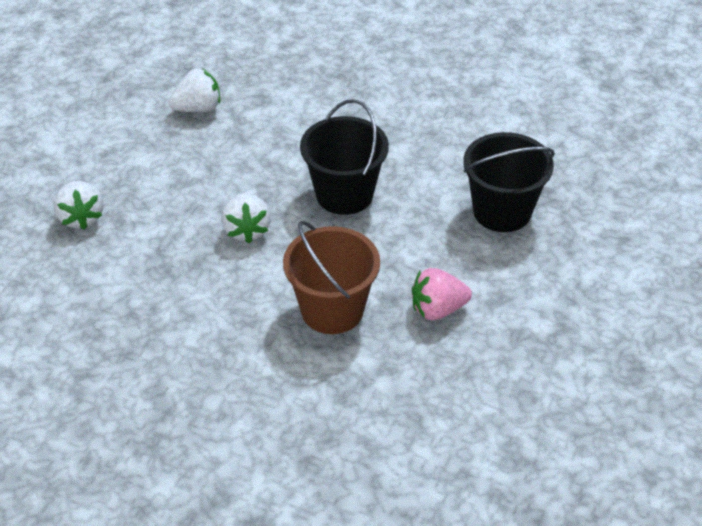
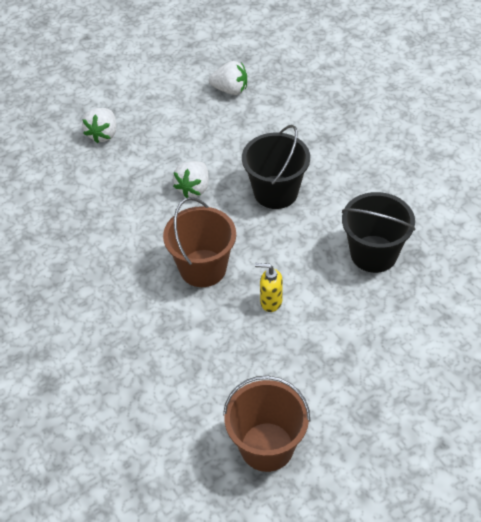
camera: 35 degrees right, 5 degrees up
pink strawberry [412,268,472,320] -> yellow soap dispenser [255,263,283,312]
none -> brown bucket [223,376,310,472]

